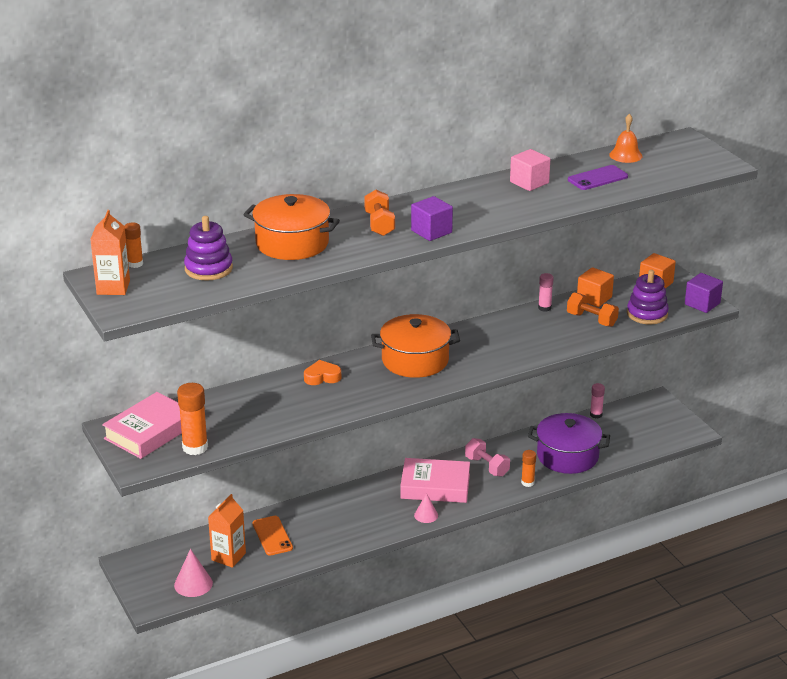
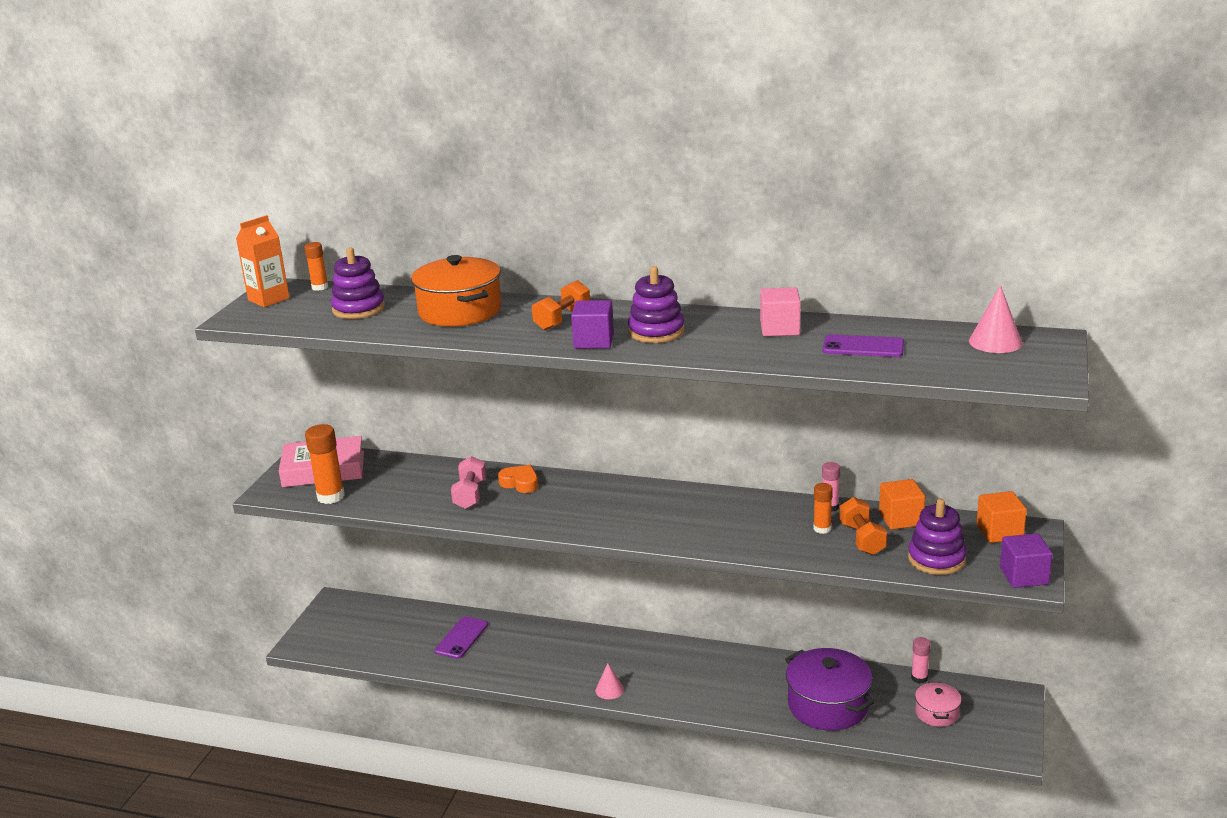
camera: 45 degrees right, 5 degrees down
pink cone [174,549,213,597] -> pink cone moved to [969,285,1022,353]
orange carton [208,494,246,568] -> none
orange phone [252,516,293,556] -> purple phone [435,616,488,659]
orange pot [371,314,460,378] -> none
pink book [400,458,470,503] -> none
pink dumbbell [465,438,510,477] -> pink dumbbell moved to [451,456,486,509]
orange glue stick [521,450,536,487] -> orange glue stick moved to [814,483,833,534]
orange bell [609,113,643,163] -> none
none -> purple stacking toy [628,266,685,343]
none -> pink pot [915,682,962,727]

